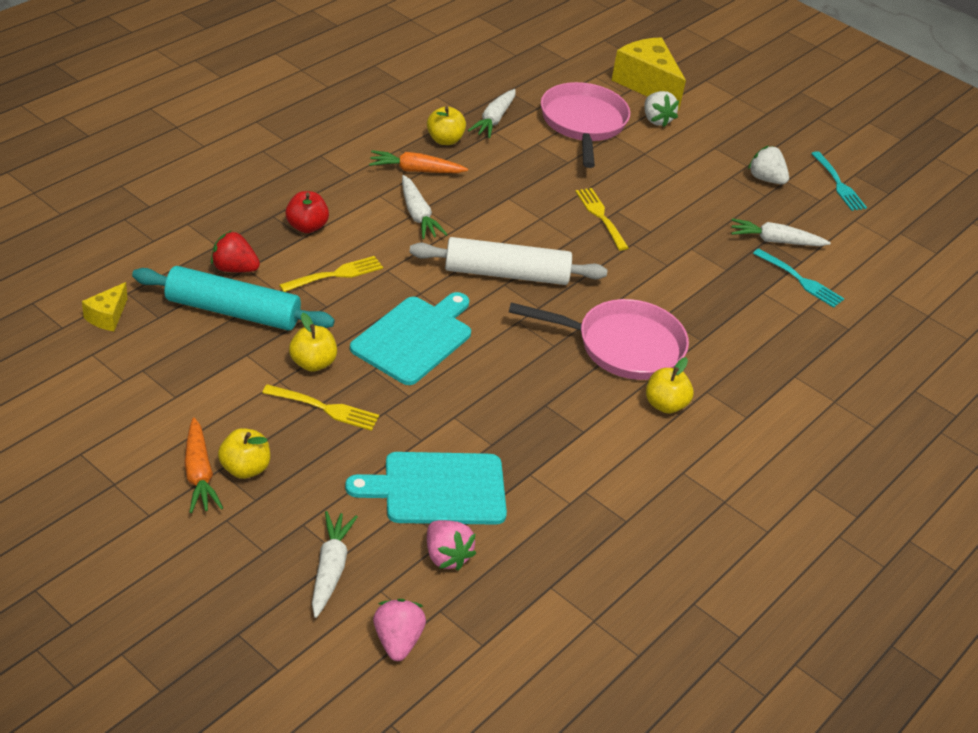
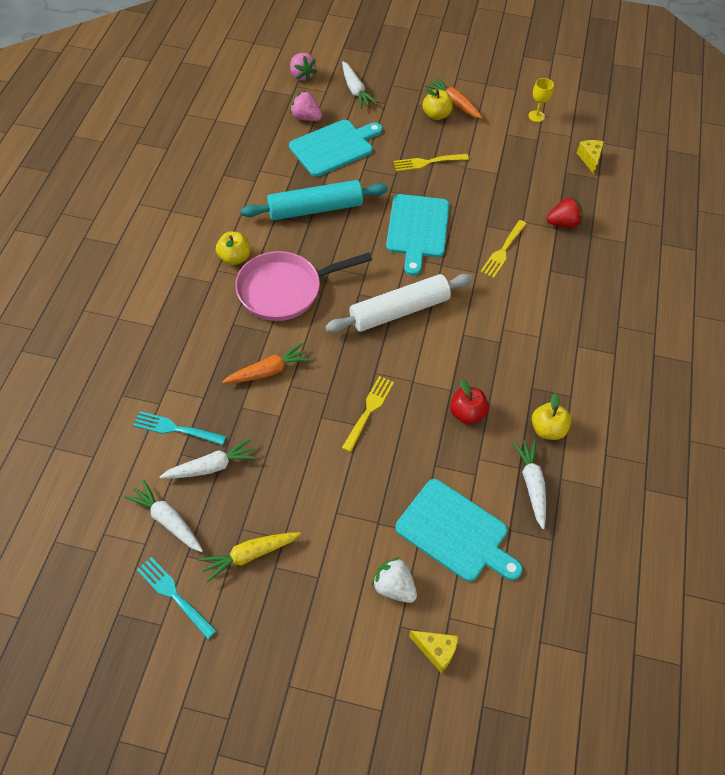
camera: 155 degrees right, 15 degrees up
turquoise rolling pin [132,266,335,330] -> turquoise rolling pin moved to [241,180,388,220]
red apple [285,191,329,233] -> red apple moved to [450,379,489,424]
yellow apple [289,313,337,372] -> none
orange carrot [369,150,468,173] -> orange carrot moved to [222,343,311,383]
white carrot [402,175,448,239] -> white carrot moved to [125,480,203,552]
pink pan [541,82,630,168] -> turquoise cutting board [395,479,523,582]
yellow fork [575,188,629,250] -> yellow fork turned 105 degrees counterclockwise [342,376,394,452]
yellow cheese [612,37,686,111] -> yellow cheese [409,630,458,673], size x0.50
white strawberry [748,146,789,184] -> yellow carrot [199,532,301,583]
none -> yellow goblet [528,78,554,122]

